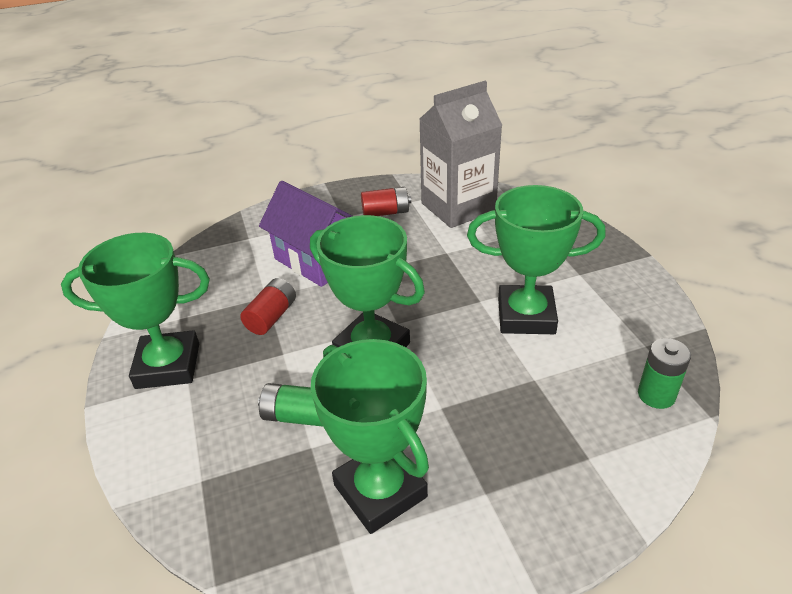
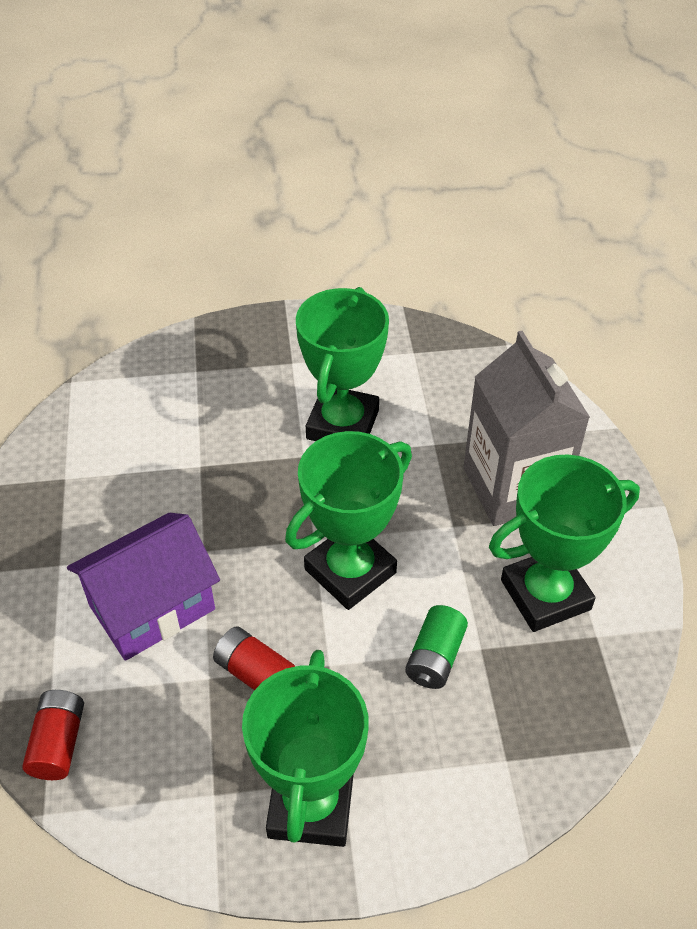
camera: 80 degrees left, 10 degrees up
red battery [361,187,411,216] -> red battery moved to [22,690,84,780]
grey carton [420,81,502,228] -> grey carton moved to [463,331,590,526]
green battery [638,338,691,409] -> none

